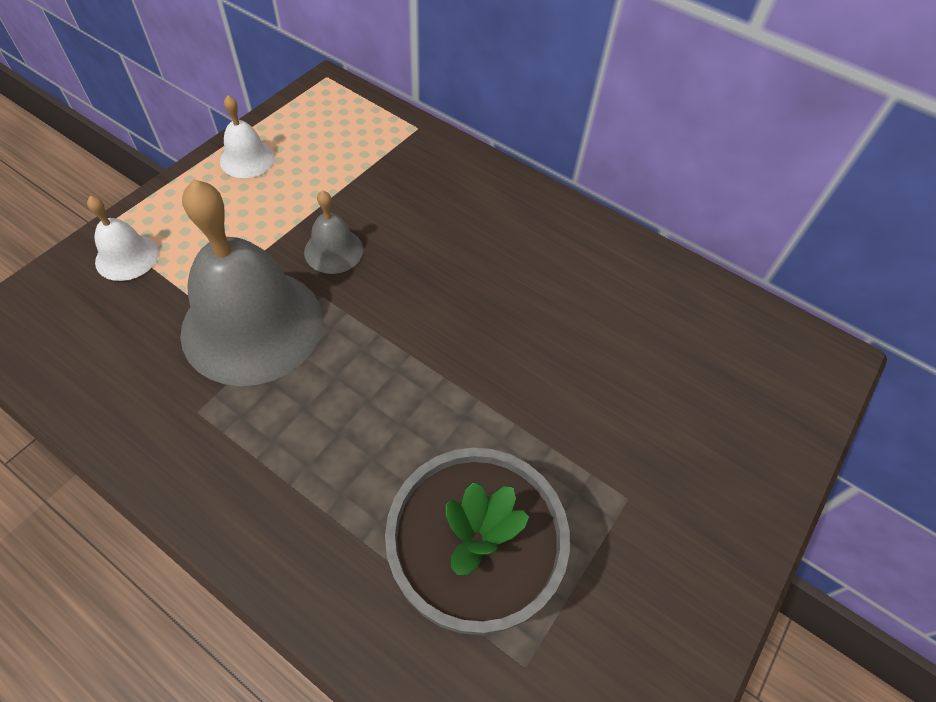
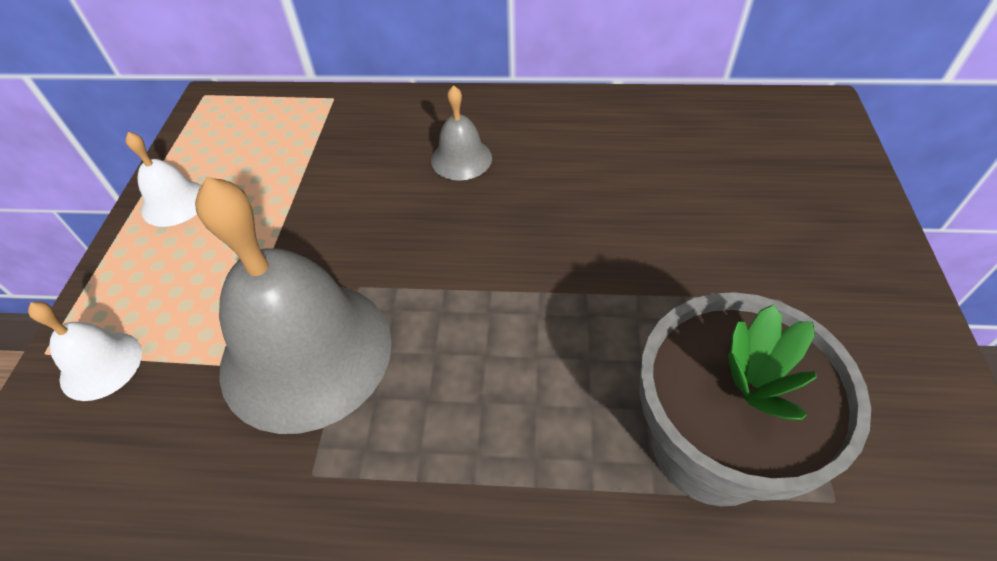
camera: 25 degrees left, 5 degrees down
grey bell [304,190,363,274] -> grey bell moved to [431,85,492,180]

